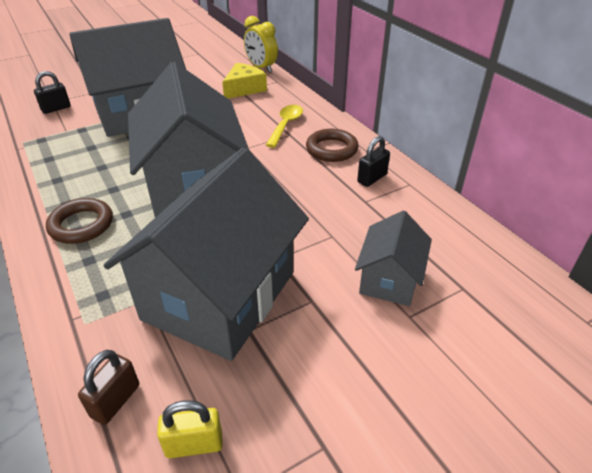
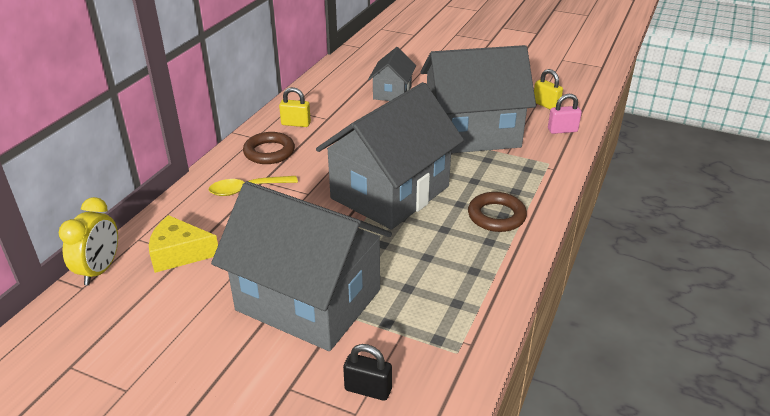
camera: 125 degrees left, 5 degrees down
brown padlock [78,350,139,425] -> pink padlock [548,94,582,134]
grey house [355,211,432,306] -> grey house turned 60 degrees counterclockwise [368,47,416,101]
black padlock [357,136,390,187] -> yellow padlock [279,87,311,127]

